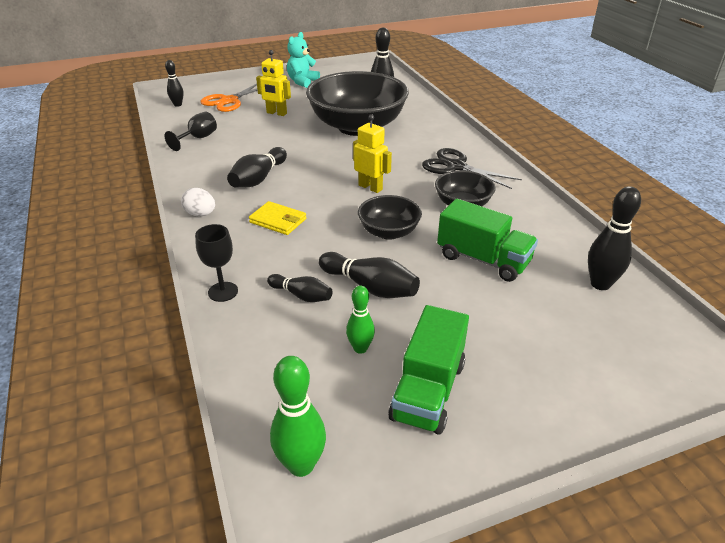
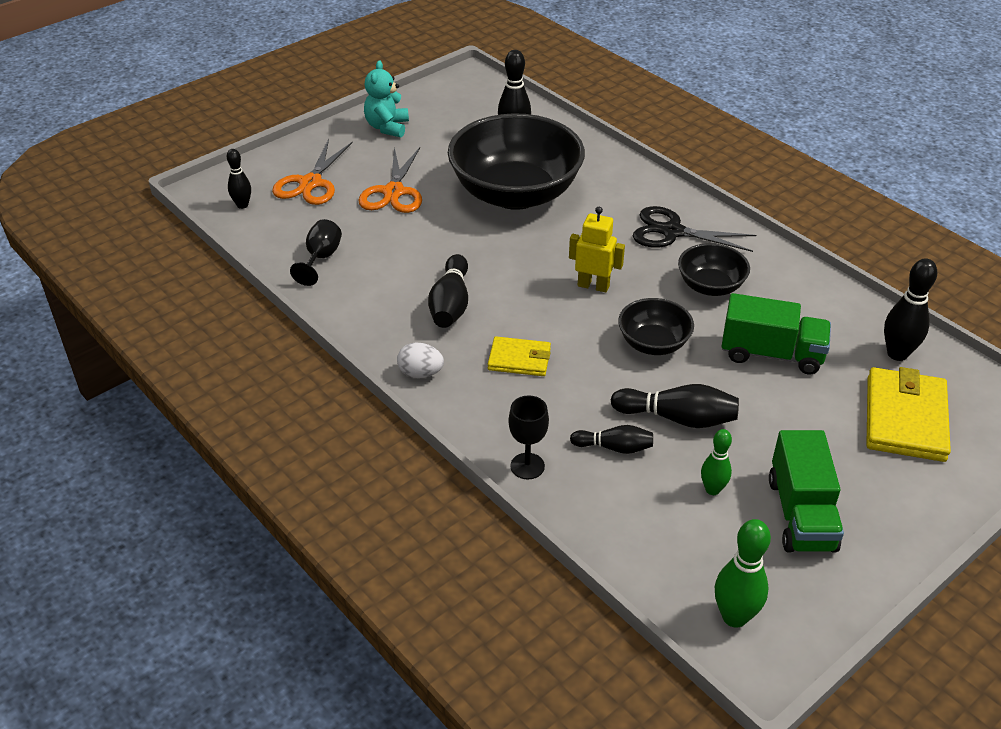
camera: 20 degrees left, 5 degrees up
yellow robot [256,50,291,116] -> orange scissors [358,147,422,213]
none -> yellow wallet [866,367,951,462]

